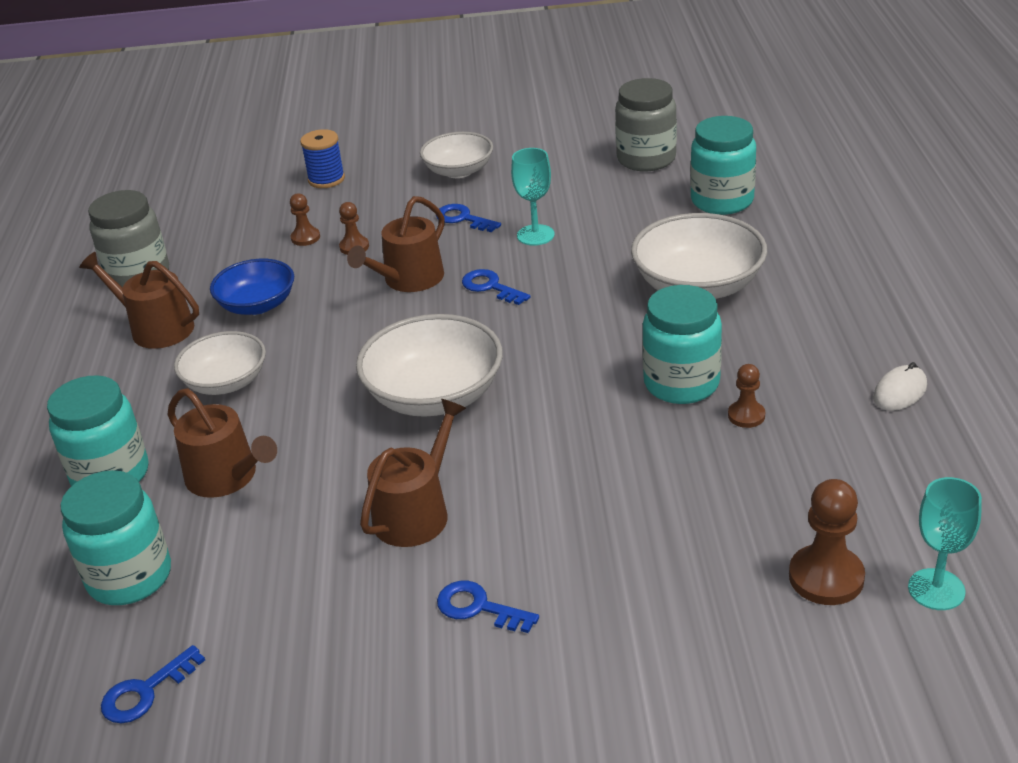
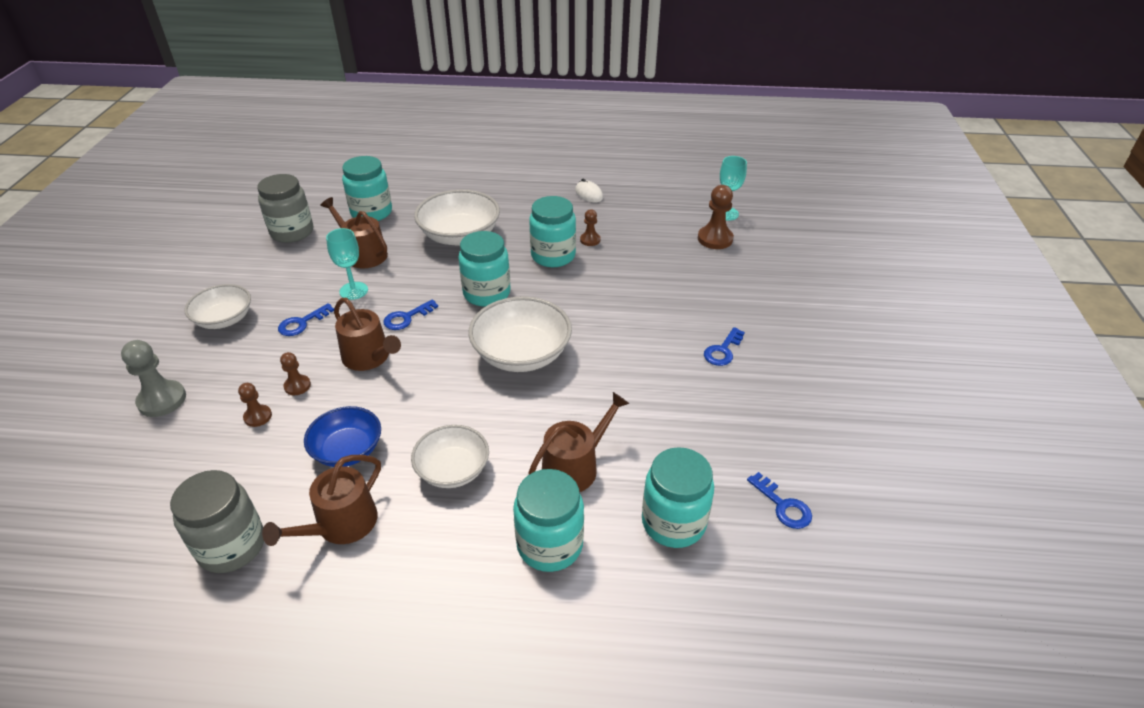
camera: 85 degrees left, 5 degrees up
blue spool [300,129,345,188] -> grey pawn [121,340,186,417]
brown watering can [360,399,466,547] -> brown watering can moved to [320,197,388,269]
none -> turquoise jar [458,231,510,307]

